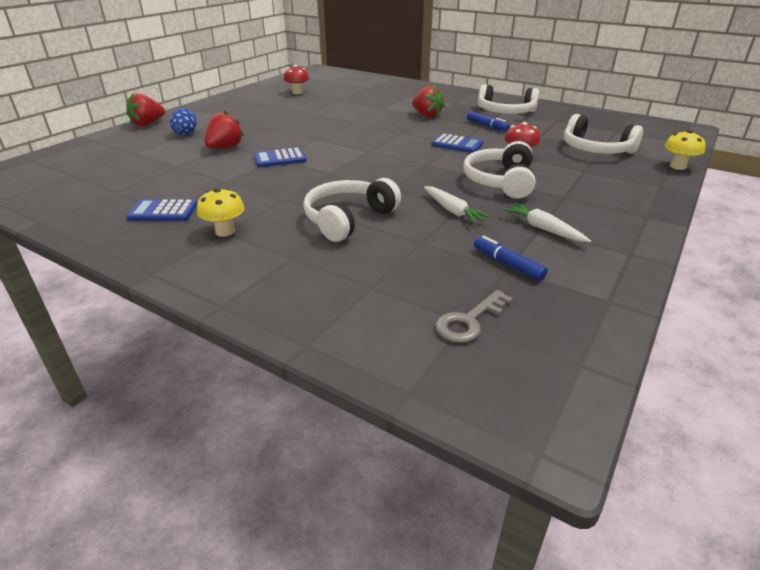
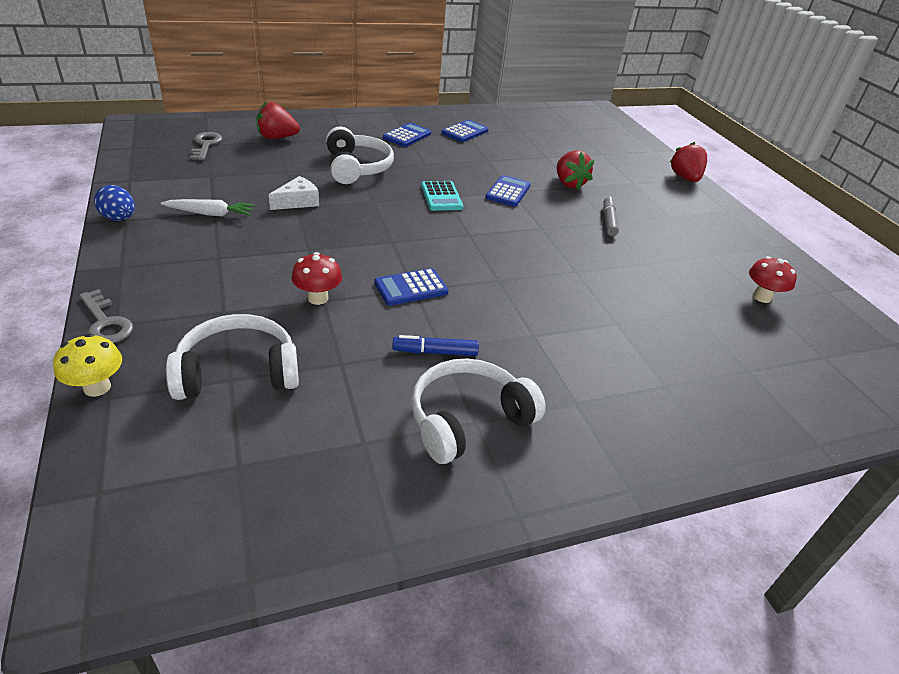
camera: 125 degrees right, 5 degrees up
blue egg [170,109,197,136] -> blue egg moved to [94,185,135,221]
yellow mushroom [197,188,245,237] -> blue calculator [383,123,431,147]
red strawberry [412,85,445,117] -> red strawberry moved to [257,101,300,139]
white carrot [424,186,491,224] -> white cheese [269,176,319,210]
white headphones [463,141,535,199] -> none
blue marker [474,236,548,281] -> none
none -> grey key [79,289,133,343]
none -> turquoise calculator [421,181,463,211]
none -> grey marker [603,197,619,236]

